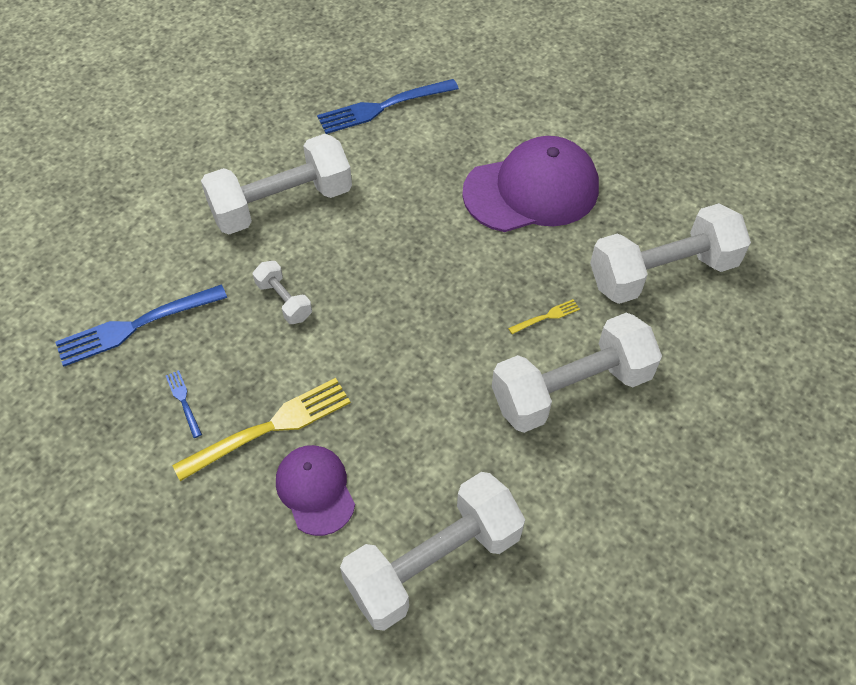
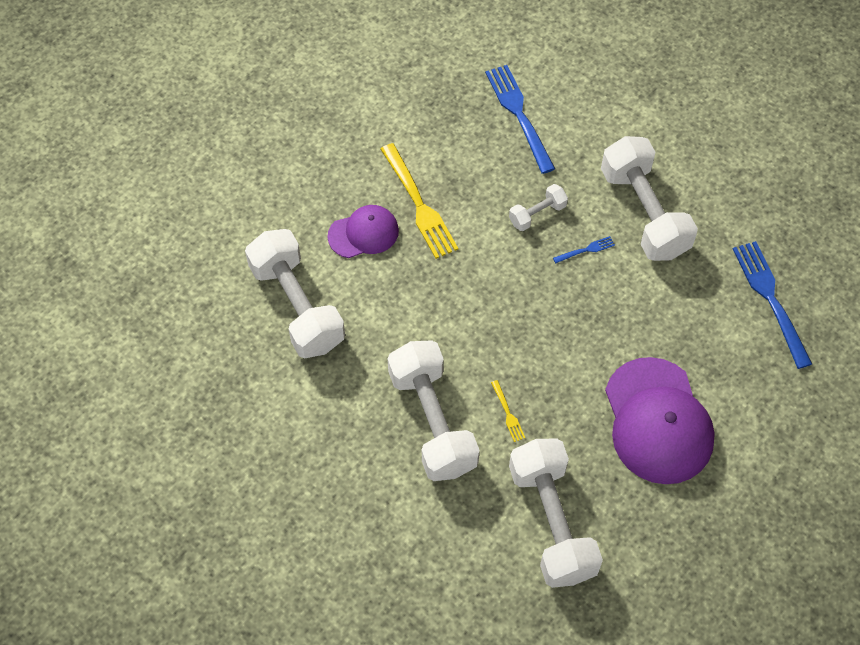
camera: 95 degrees right, 5 degrees up
blue fork [166,370,202,438] -> blue fork moved to [553,236,615,263]

